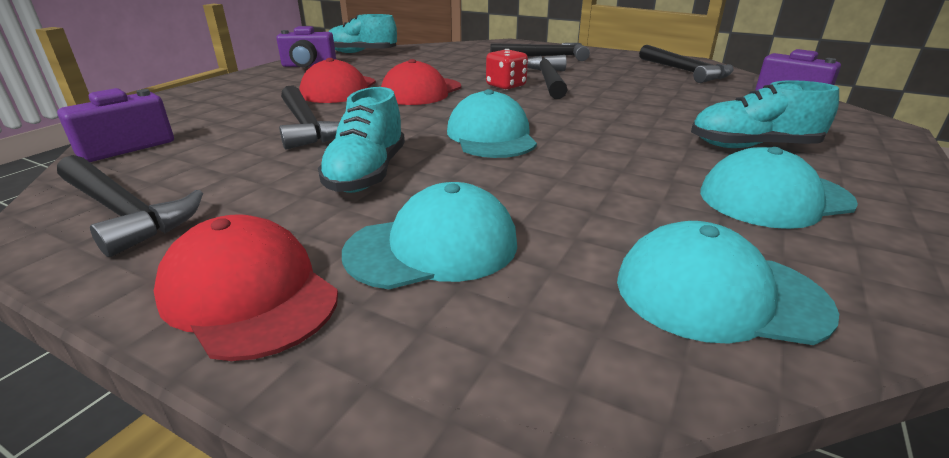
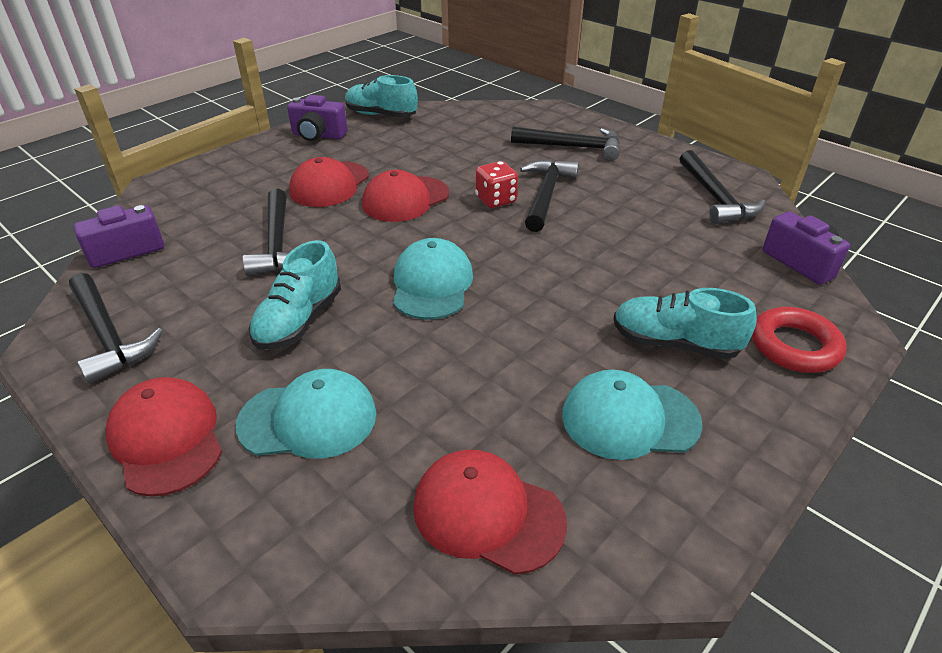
camera: 15 degrees right, 10 degrees up
turquoise cap [617,221,839,345] -> red cap [413,449,567,575]
none -> red ring [752,307,847,373]

